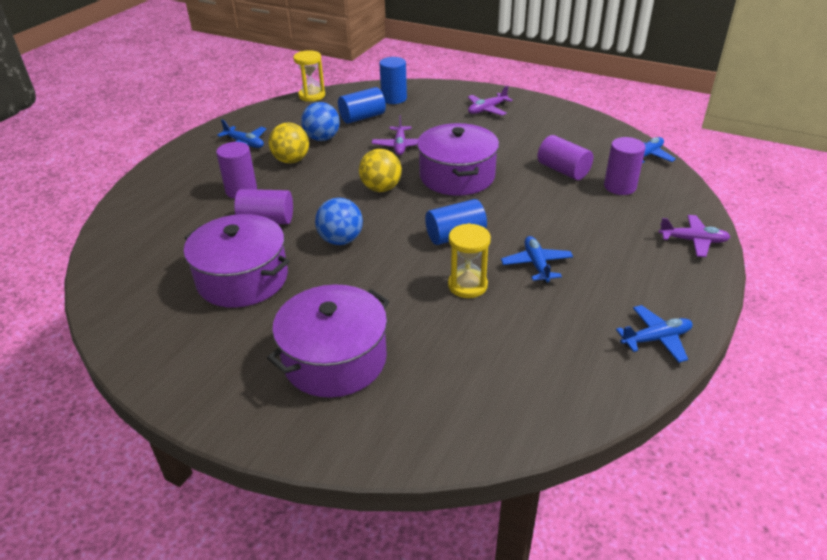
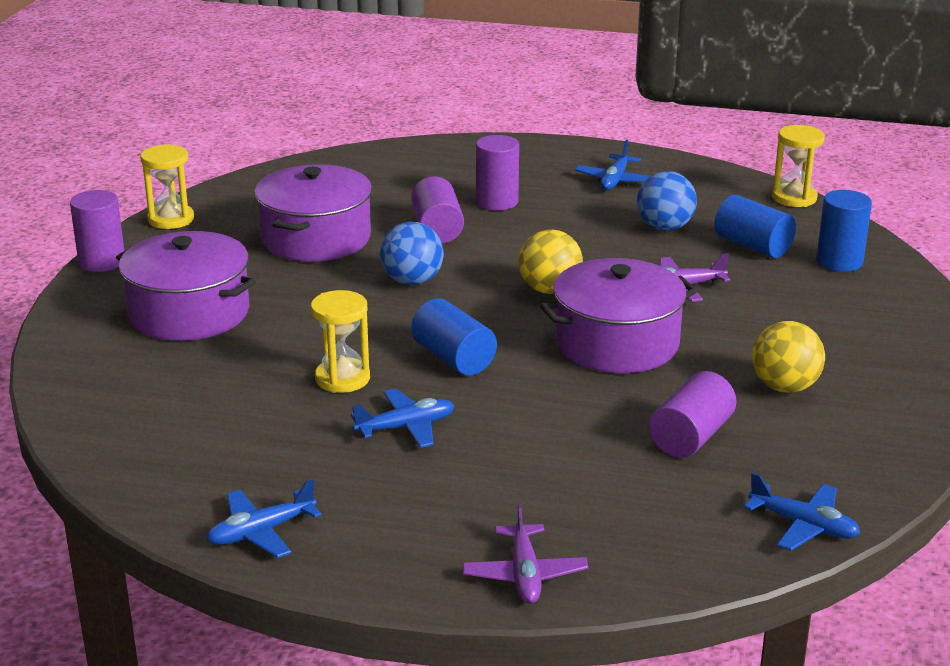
camera: 75 degrees right, 10 degrees down
yellow ball [268,123,309,163] -> yellow ball moved to [752,321,825,393]
purple plane [468,86,513,116] -> none
purple cylinder [604,137,645,195] -> purple cylinder moved to [70,190,124,272]
blue plane [616,305,693,363] -> blue plane turned 90 degrees clockwise [207,479,321,558]
none -> yellow hourglass [140,144,194,229]

